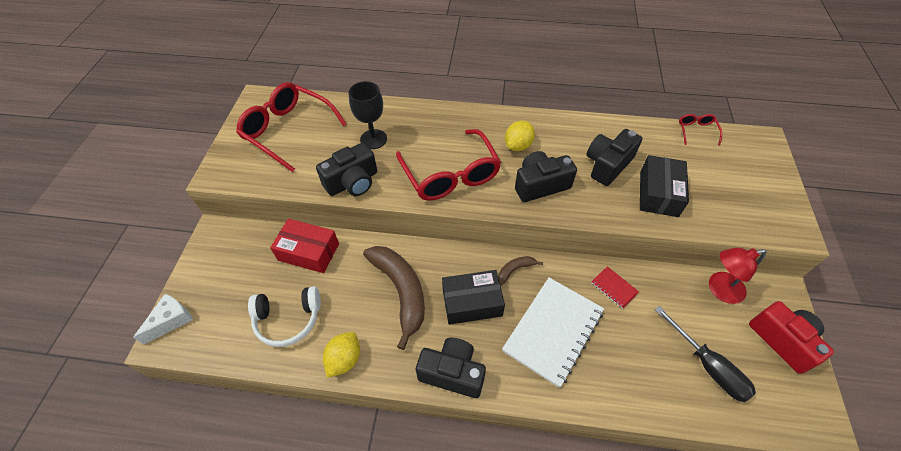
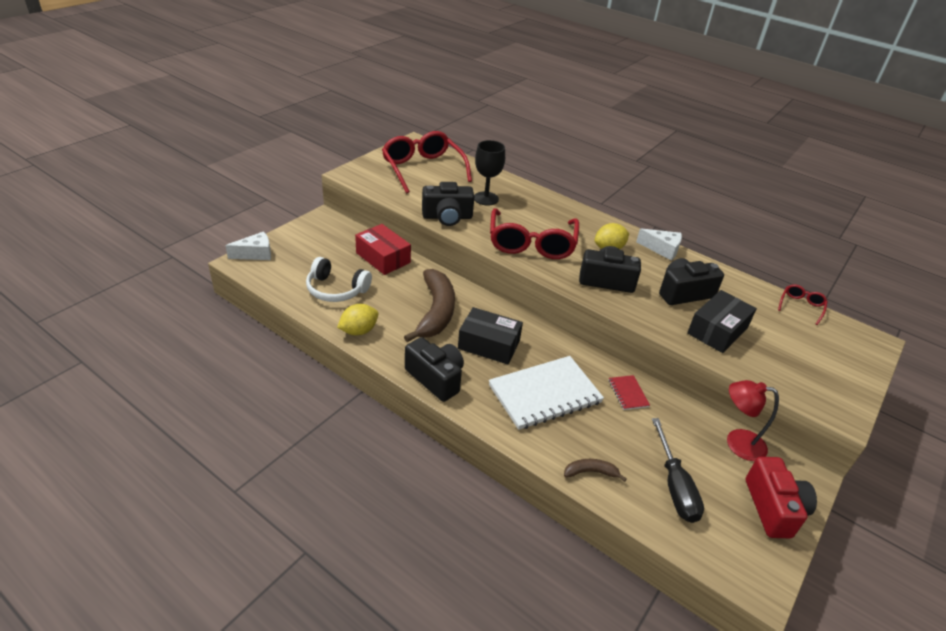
camera: 25 degrees right, 15 degrees down
brown banana [498,256,543,285] -> brown banana moved to [564,459,627,482]
none -> white cheese [636,228,682,261]

